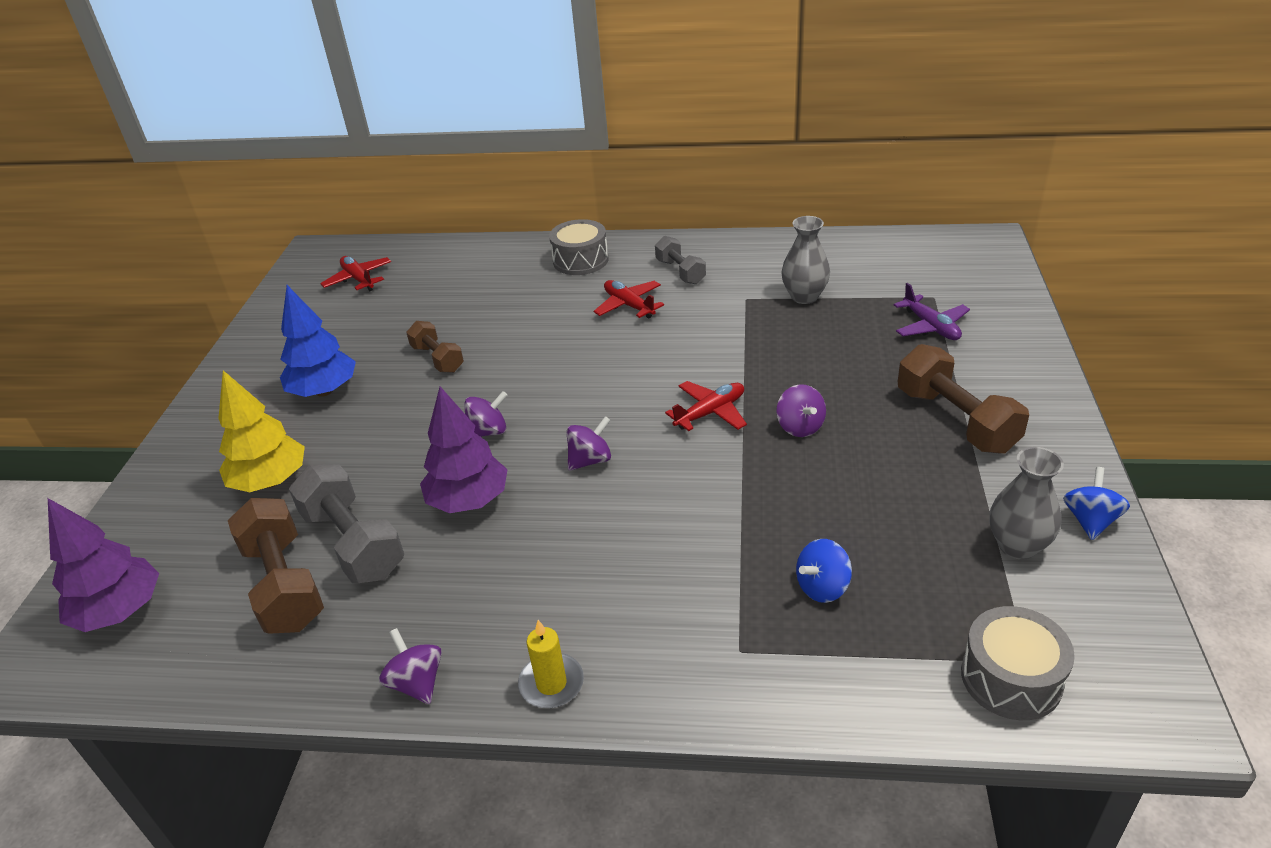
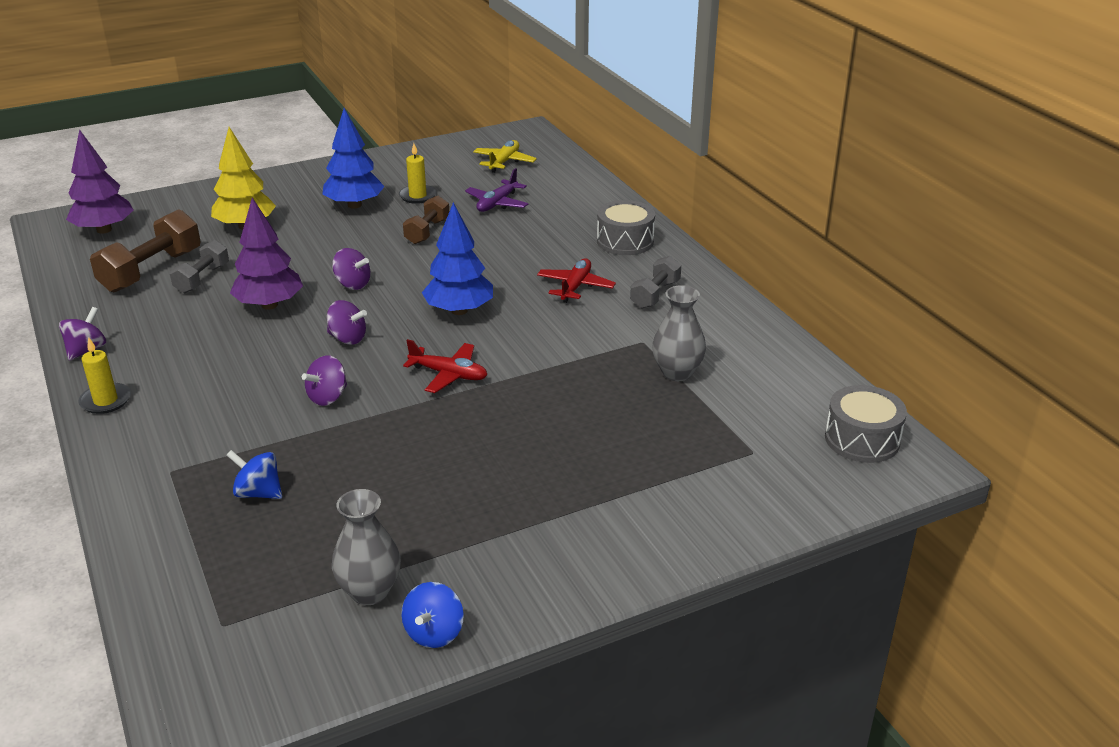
camera: 55 degrees right, 5 degrees down
grey dumbbell [289,464,404,583] -> grey dumbbell [170,240,229,293], size x0.61
red plane [320,256,391,291] -> yellow plane [473,140,537,173]
purple spinning top [776,384,826,437] -> purple spinning top moved to [302,355,347,406]
purple plane [894,283,970,340] -> purple plane moved to [465,168,529,212]
brown dumbbell [898,344,1029,454] -> none
grey drum [961,606,1075,720] -> grey drum moved to [825,385,907,463]
blue spinning top [1063,467,1130,540] -> blue spinning top turned 120 degrees clockwise [401,582,464,648]
none -> yellow candle [399,143,437,204]
none -> blue tree [422,202,493,315]

